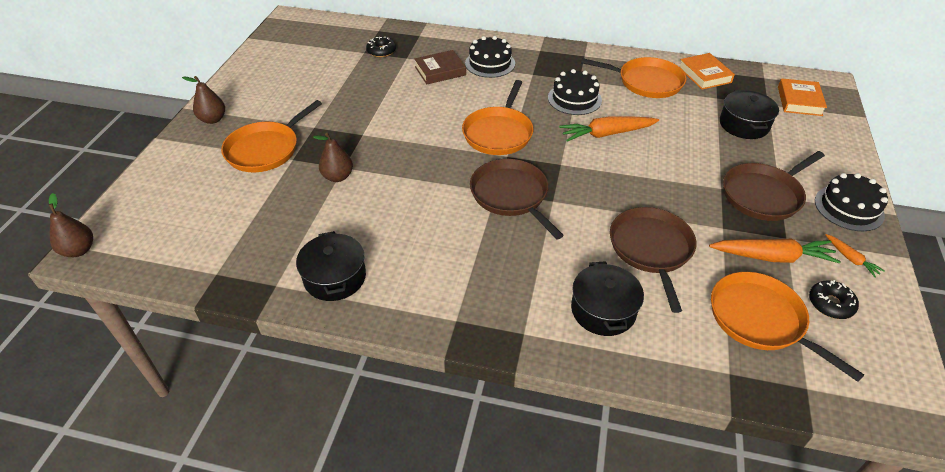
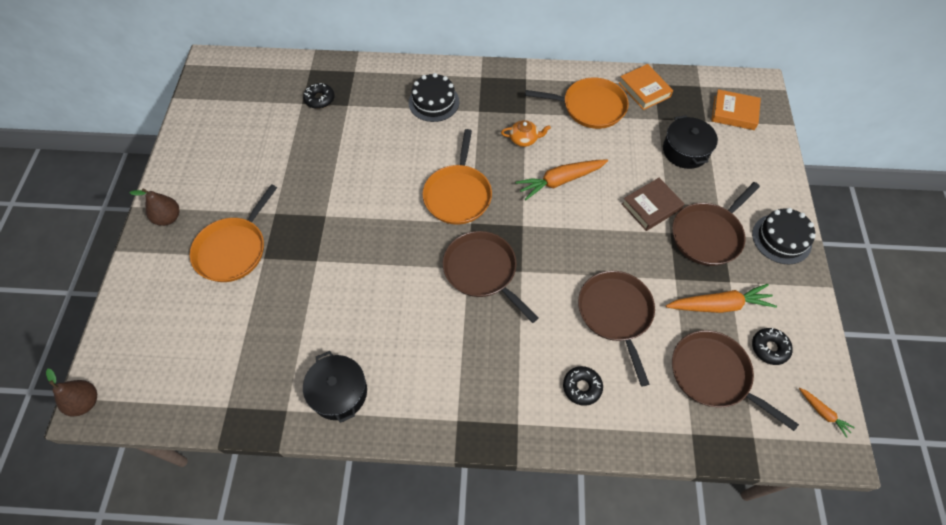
camera: 10 degrees left, 15 degrees up
brown pear [313,133,353,182] -> none
brown book [414,50,466,84] -> brown book moved to [622,178,684,231]
black cake [548,69,602,115] -> orange teapot [501,120,551,147]
black pot [571,261,644,336] -> black donut [563,366,603,406]
orange pan [711,272,864,382] -> brown pan [672,330,799,431]
orange book [778,78,827,116] -> orange book turned 75 degrees counterclockwise [711,89,761,130]
orange carrot [825,234,885,278] -> orange carrot moved to [799,388,855,438]

